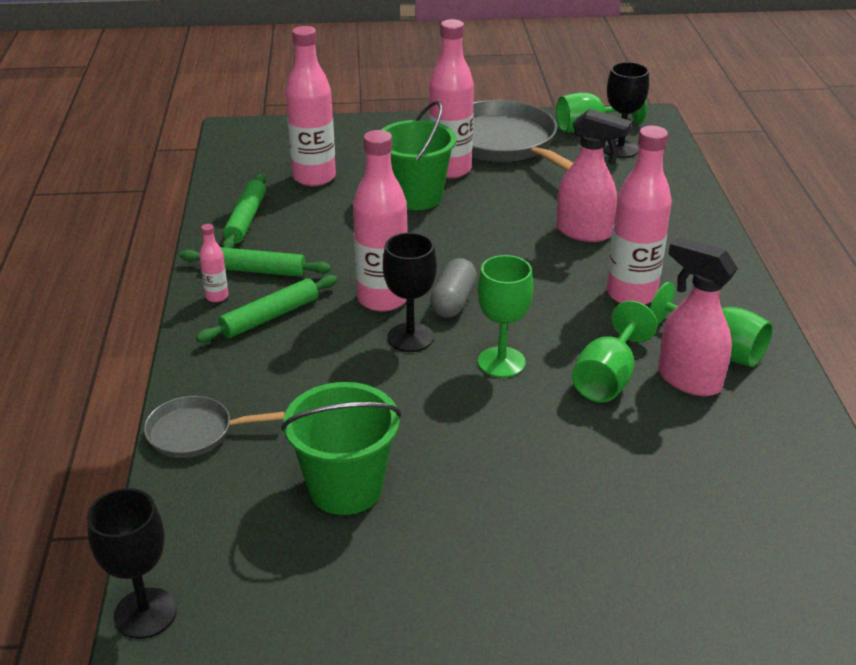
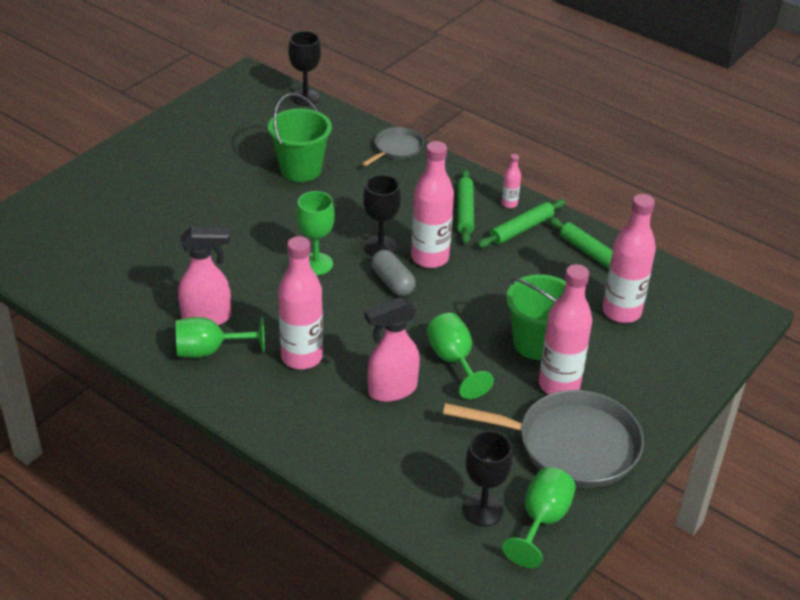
camera: 130 degrees right, 5 degrees up
green goblet [572,301,658,402] -> green goblet moved to [427,313,494,399]

